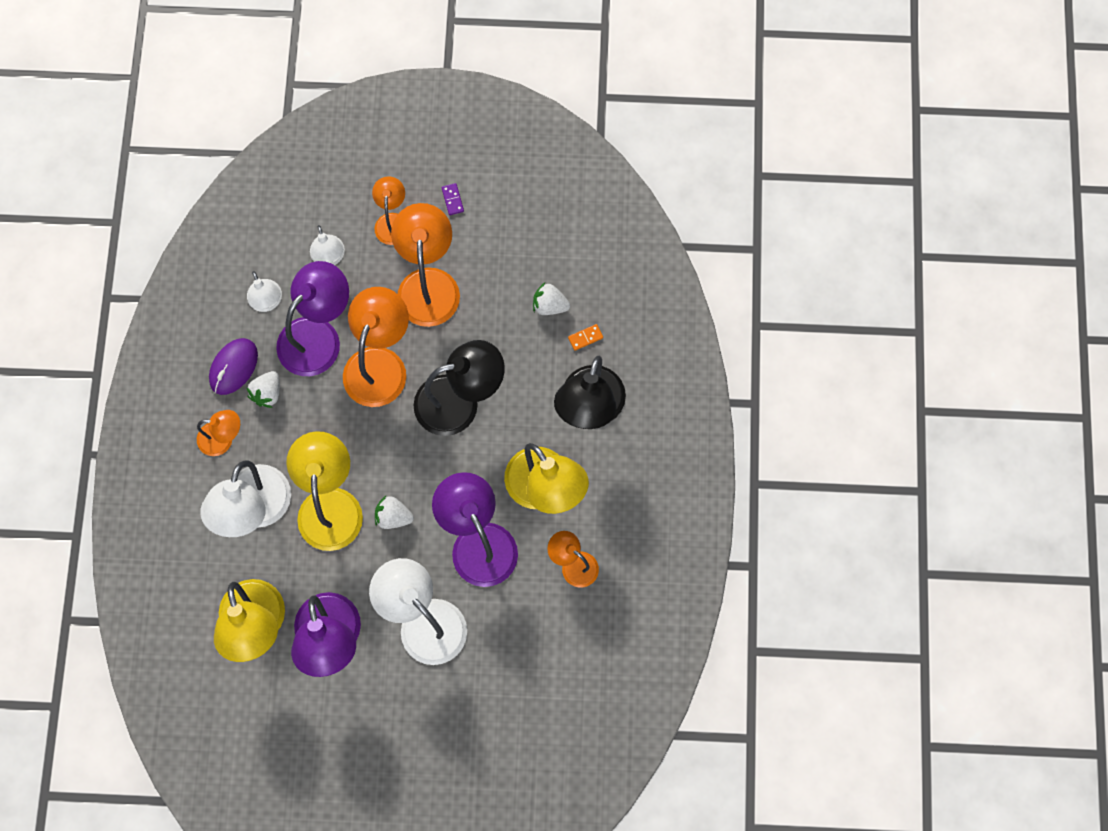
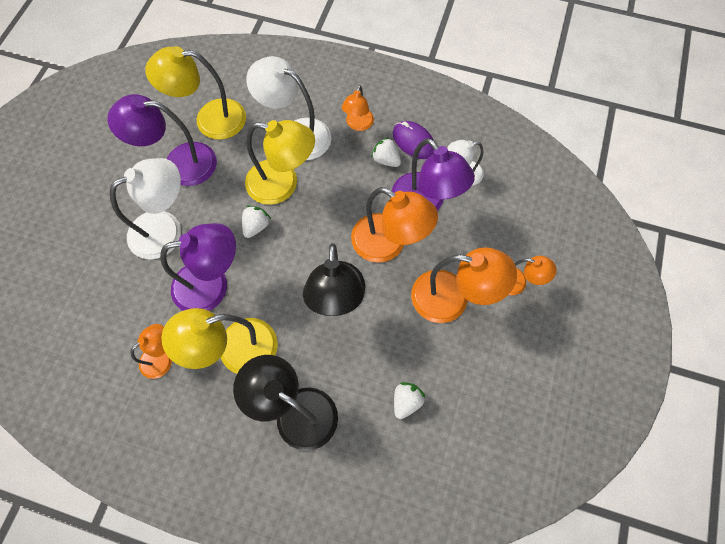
camera: 105 degrees right, 5 degrees down
white lamp [310,225,345,265] -> none
purple domino [442,183,464,215] -> none
orange domino [568,324,603,351] -> none

